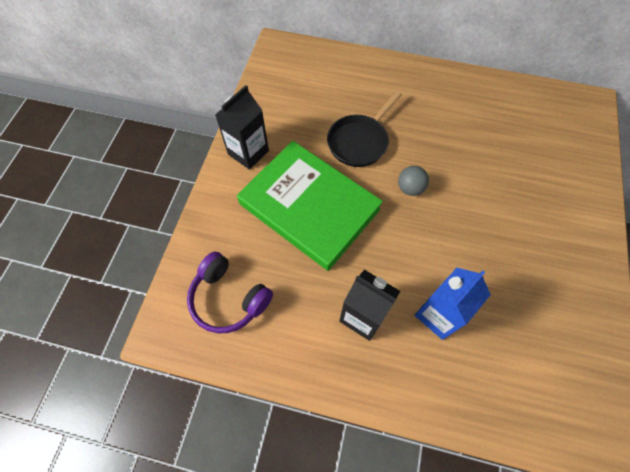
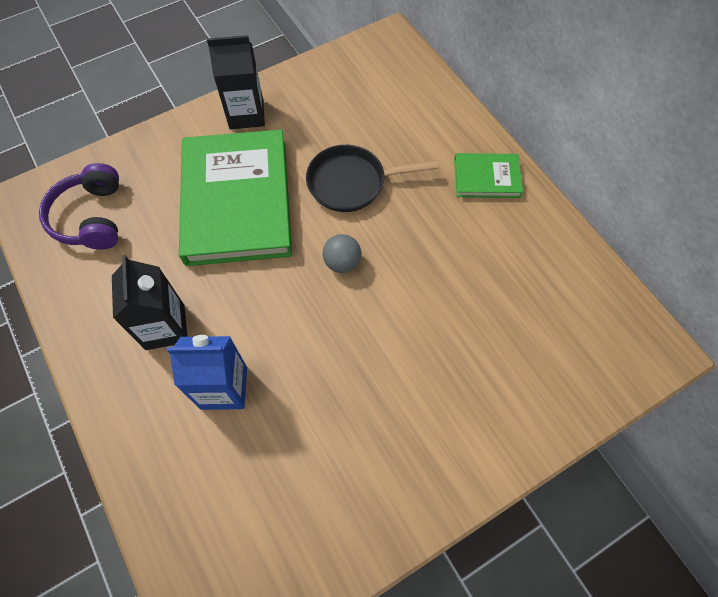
camera: 45 degrees right, 0 degrees up
none -> green book [454,153,523,198]

